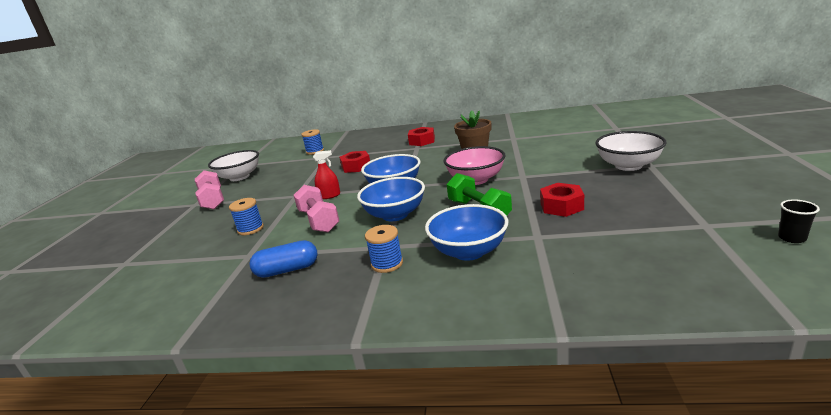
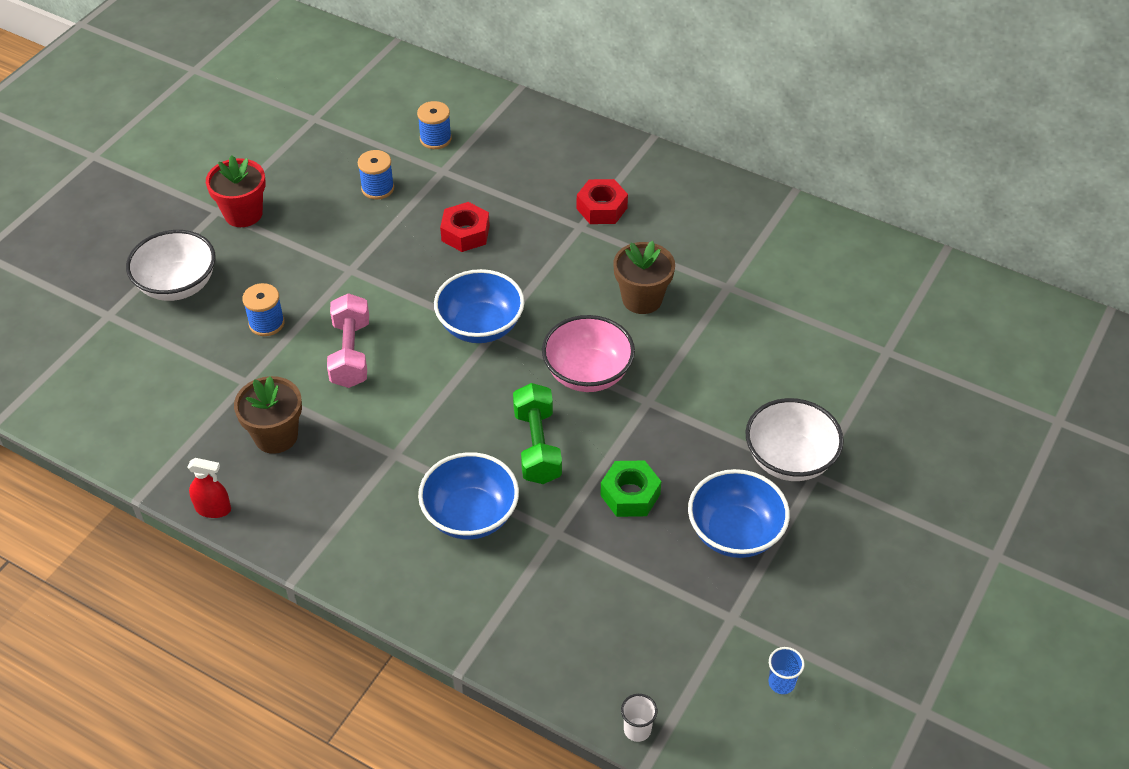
camera: 20 degrees right, 25 degrees up
pink dumbbell [195,170,224,209] -> red flower pot [206,156,266,227]
white bowl [208,150,259,181] -> white bowl moved to [126,230,216,301]
blue capsule [249,240,318,278] -> brown flower pot [234,376,302,454]
red spray bottle [313,150,340,199] -> red spray bottle moved to [188,458,231,518]
blue bowl [357,177,425,221] -> blue bowl moved to [688,469,790,558]
blue spool [365,225,403,273] -> blue spool moved to [358,150,394,199]
red nut [540,183,584,217] -> green nut [600,461,661,517]
black cup [778,200,820,243] -> blue cup [768,647,805,694]
none -> white cup [621,694,657,742]

